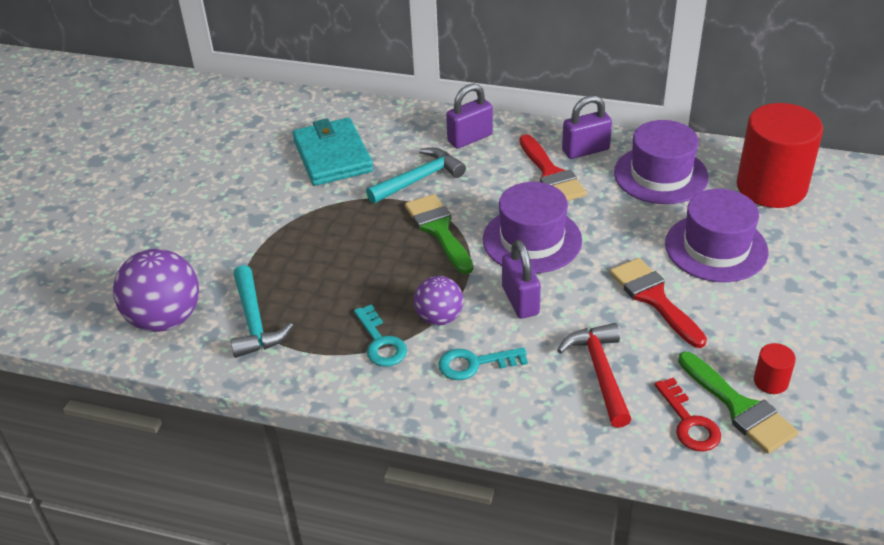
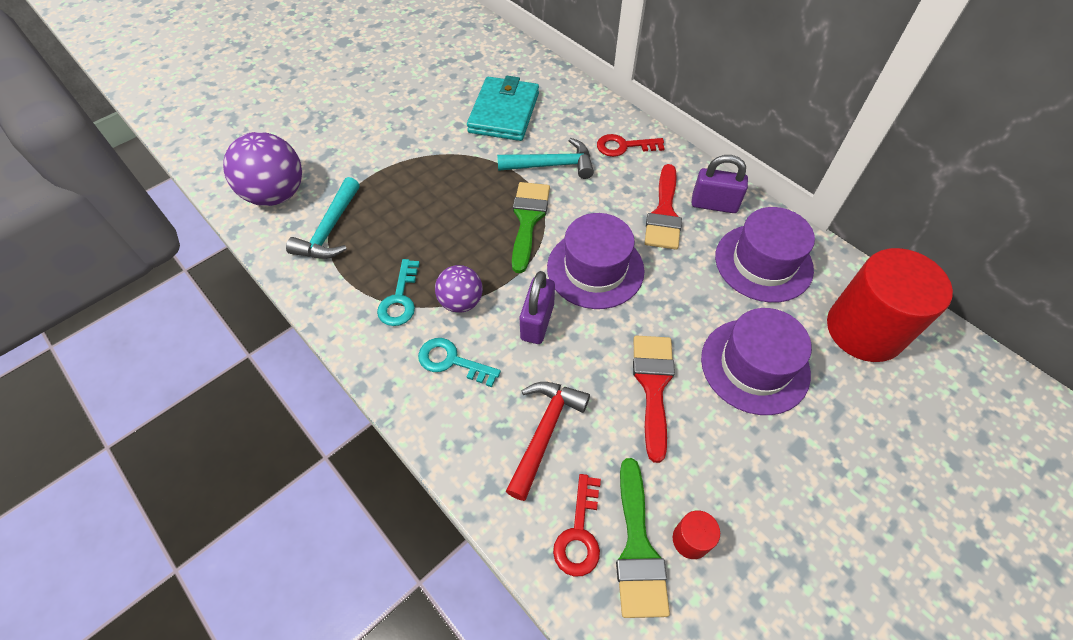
camera: 30 degrees right, 15 degrees up
purple padlock [446,84,493,149] -> red key [597,134,665,157]

